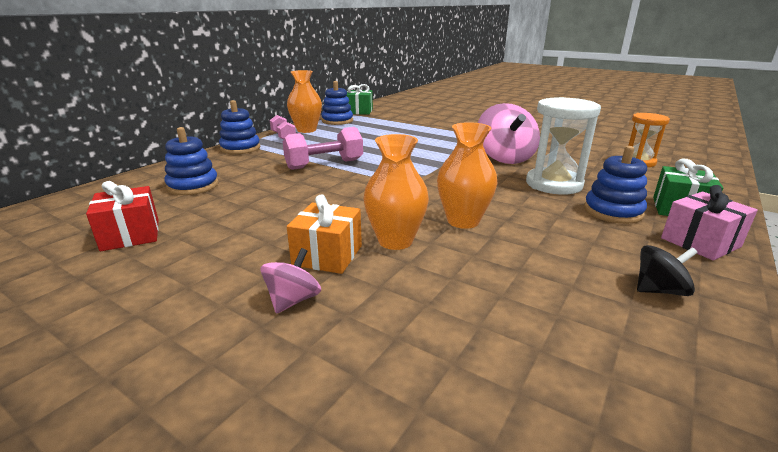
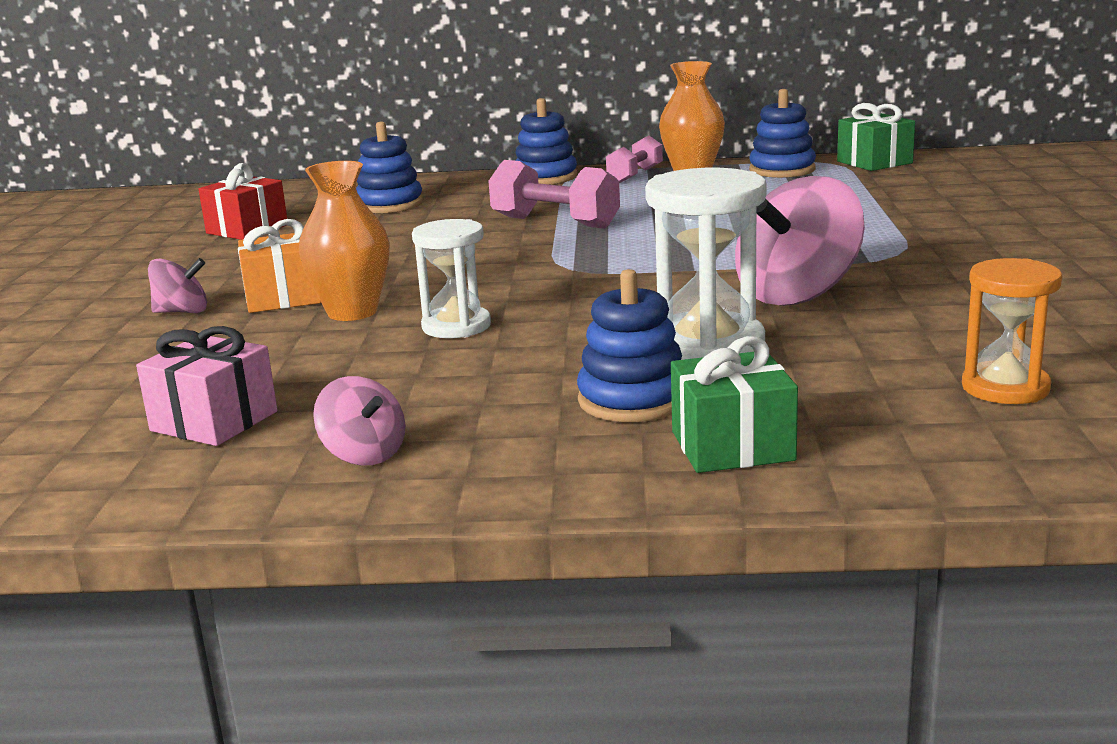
camera: 60 degrees right, 5 degrees down
orange vase [437,122,497,229] -> white hourglass [412,219,491,338]
black spinning top [637,245,698,296] -> pink spinning top [313,376,405,465]
pink gift [661,185,758,260] -> pink gift moved to [136,326,277,446]

